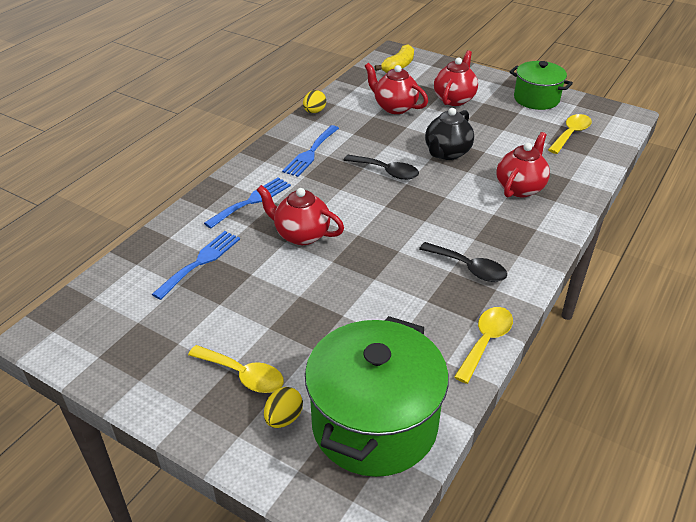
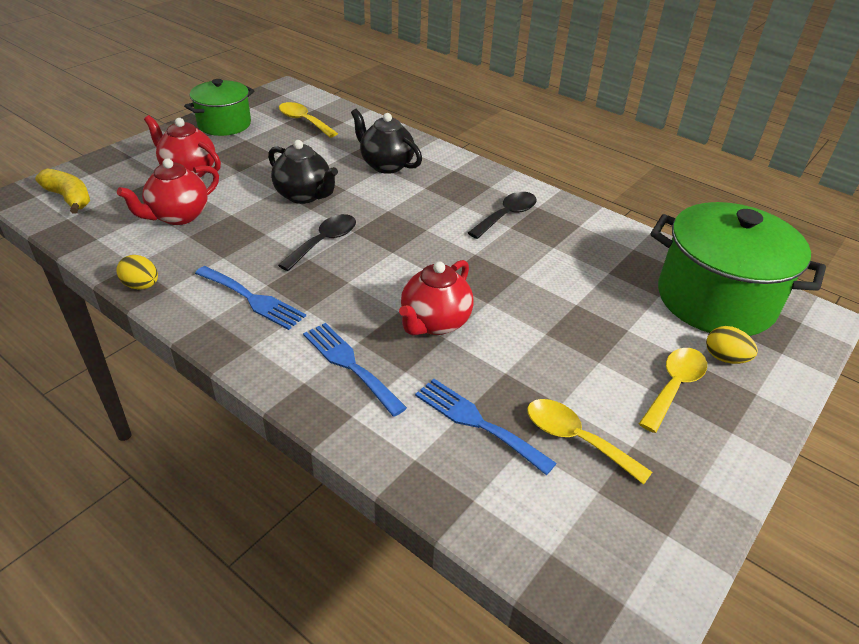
camera: 85 degrees left, 0 degrees up
yellow spoon [454,307,513,384] -> yellow spoon moved to [527,399,652,485]
red teapot [496,132,550,197] -> black teapot [351,109,422,174]

